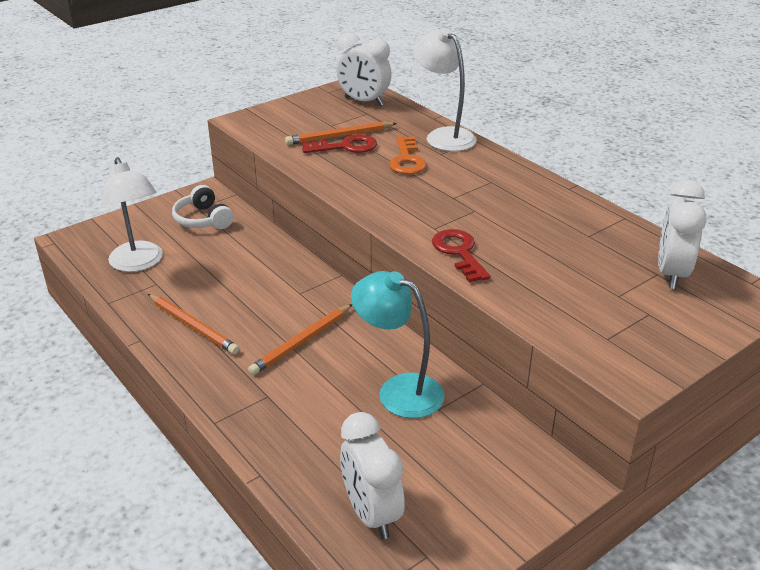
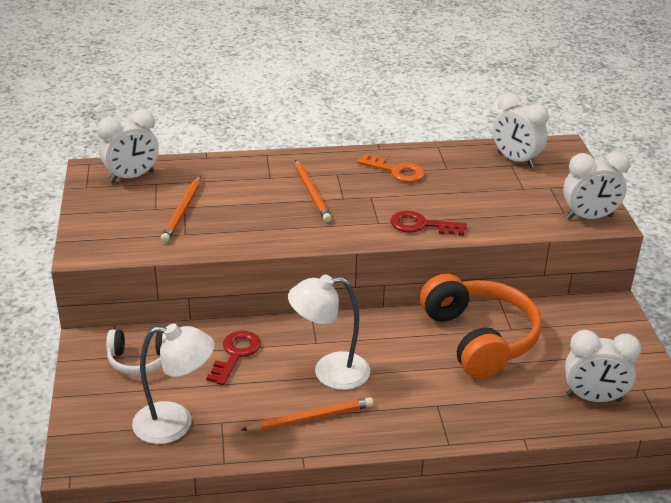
camera: 60 degrees left, 0 degrees up
orange pencil [248,304,352,375] -> orange pencil moved to [295,160,332,222]
red key [302,134,377,153] -> red key moved to [206,331,261,385]
turquoise lamp [351,271,445,418] -> orange headphones [420,273,542,379]
orange key [389,136,426,174] -> orange key moved to [357,154,425,182]
white lamp [413,28,477,151] -> white lamp moved to [288,275,370,390]
none -> white clock [563,151,630,220]

